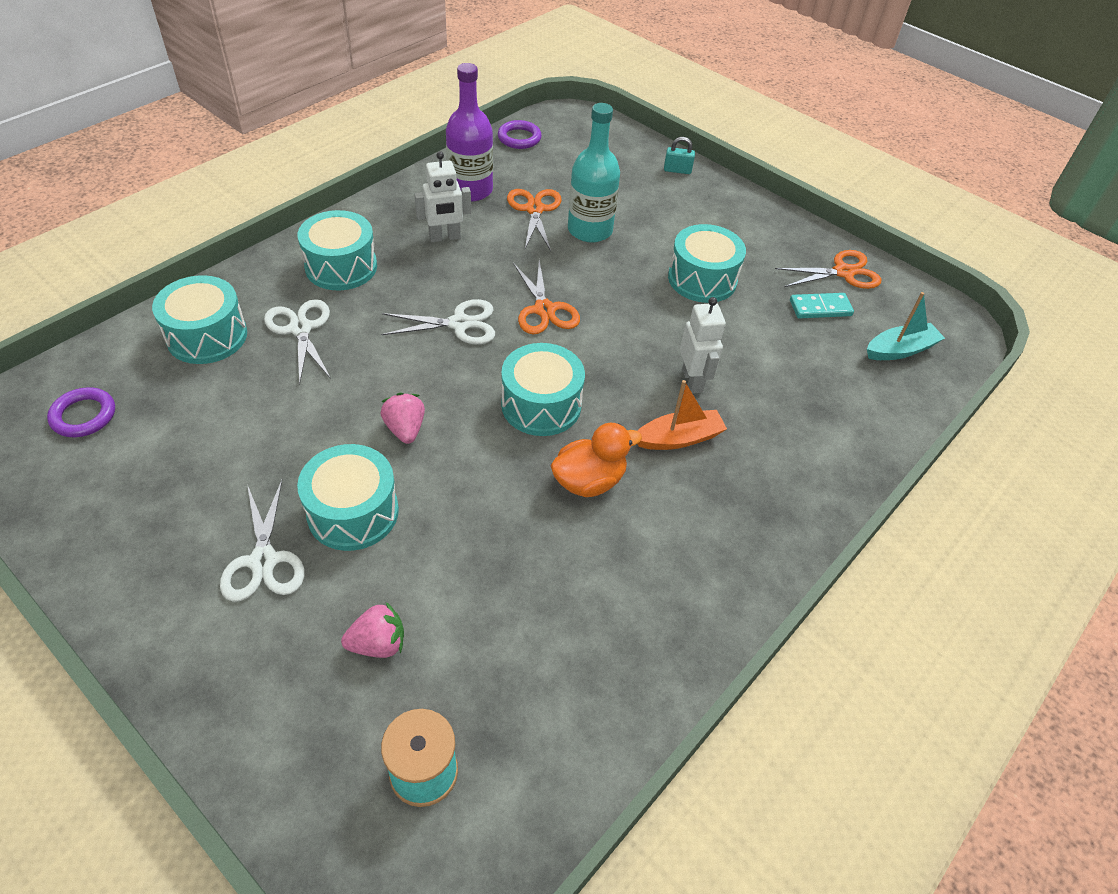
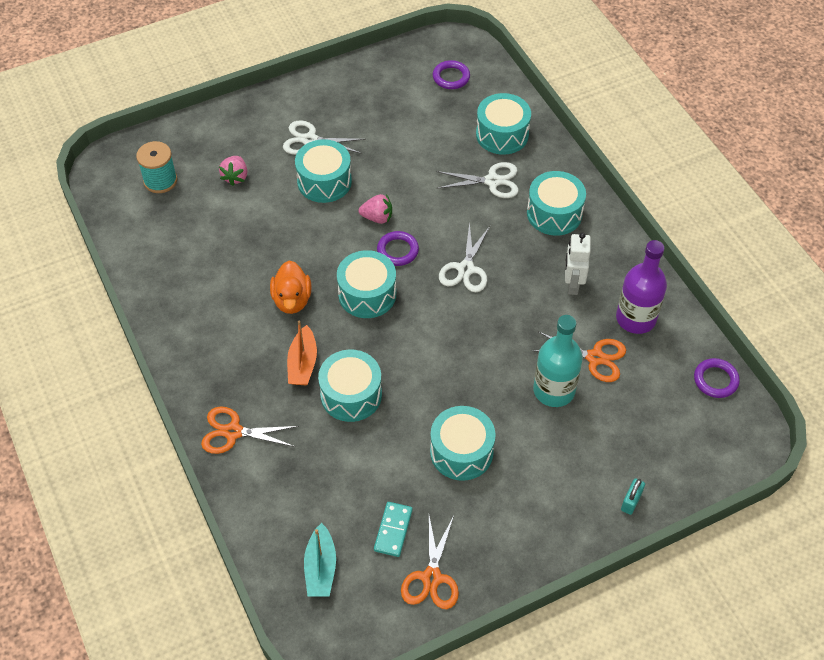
camera: 115 degrees right, 5 degrees up
orange scissors [513,260,580,334] -> orange scissors moved to [201,406,299,454]
white robot [680,297,726,394] -> turquoise drum [318,350,382,422]
none -> purple ring [377,231,419,266]

